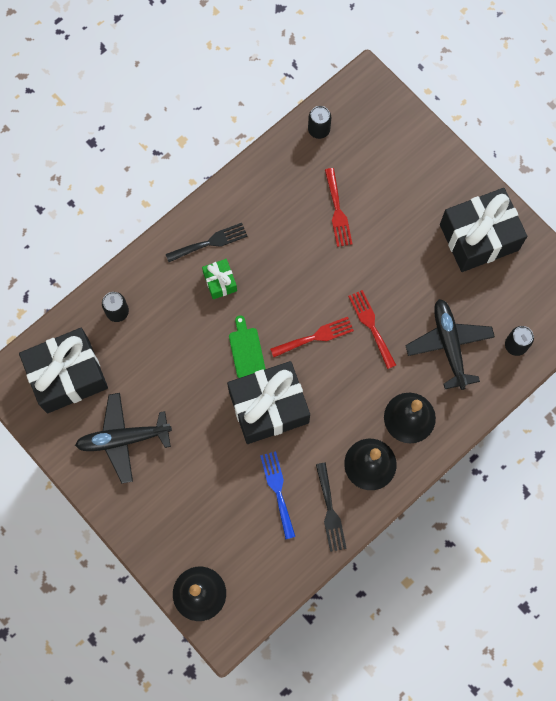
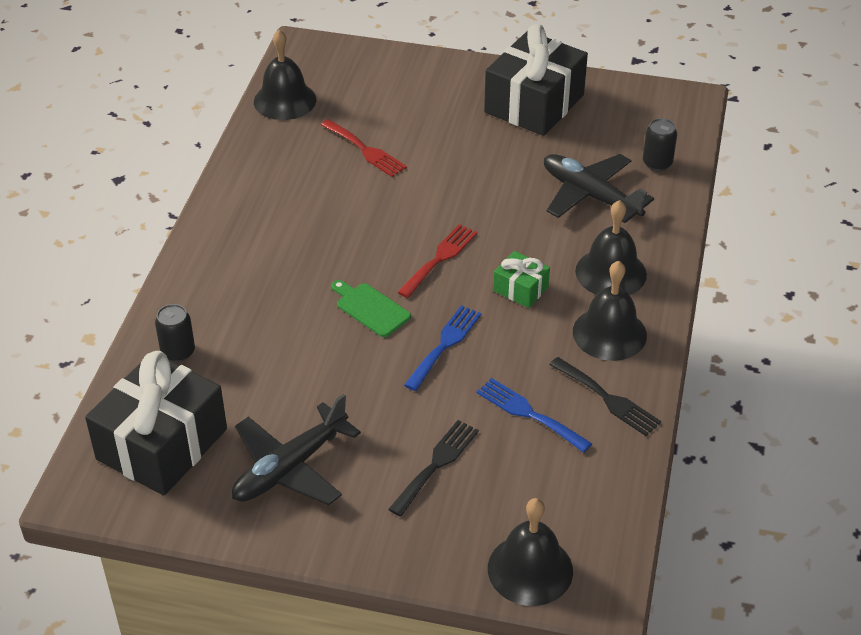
camera: 35 degrees left, 30 degrees down
black fork [166,223,248,262] -> black fork moved to [388,420,479,517]
green gift [202,259,237,299] -> green gift moved to [493,251,550,308]
black gift [227,361,310,444] -> blue fork [404,305,481,391]
black can [308,106,331,139] -> black bell [254,30,316,120]
red fork [348,290,396,369] -> none

